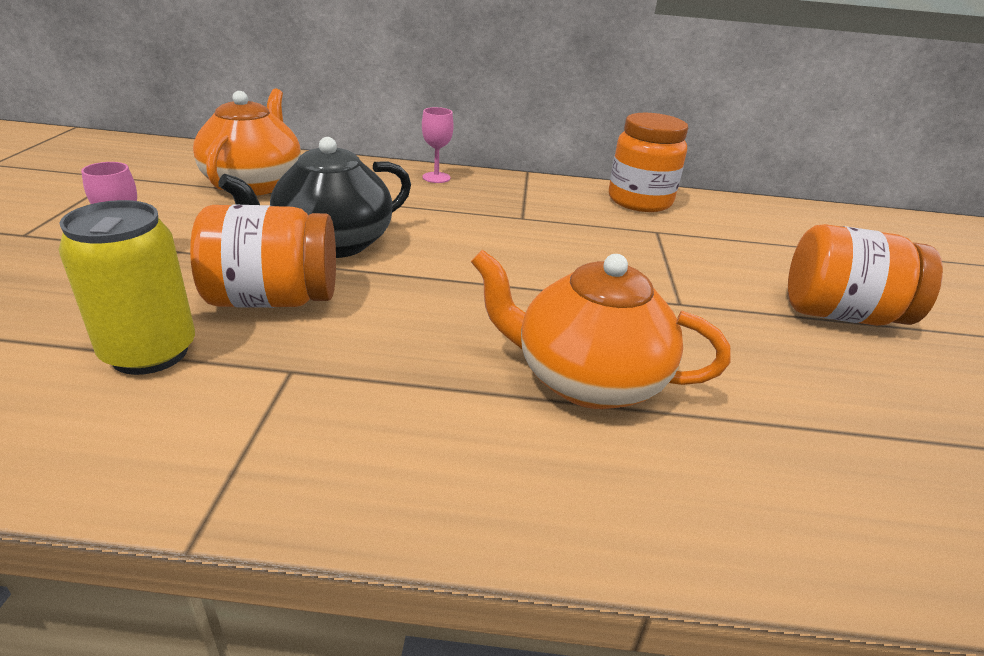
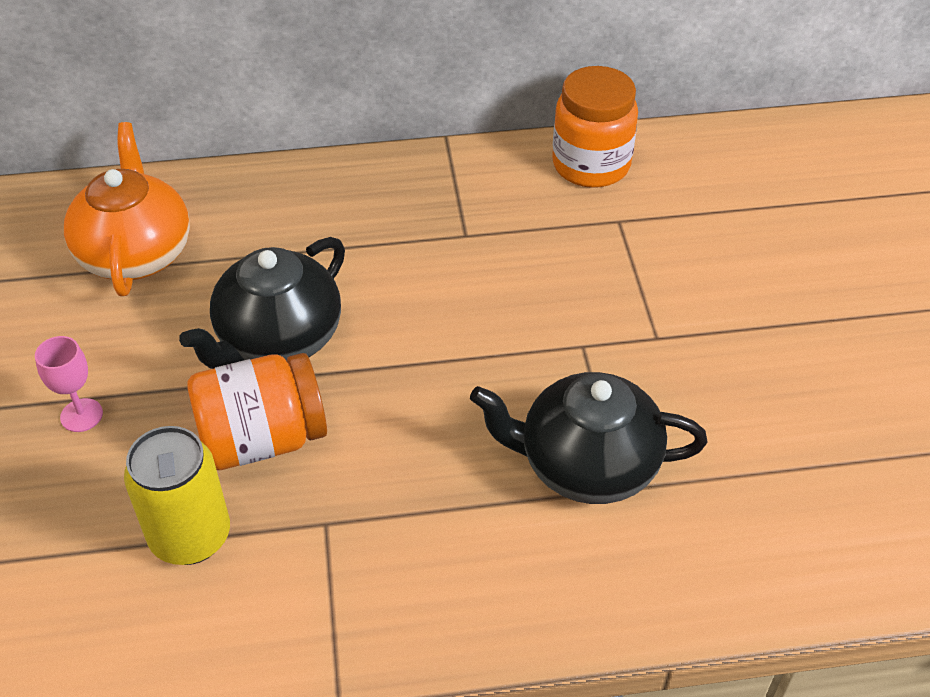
camera: 10 degrees left, 15 degrees up
pink goblet [422,107,454,183] -> none
orange teapot [471,250,730,409] -> black teapot [470,372,707,504]
orange jar [788,224,943,326] -> none

